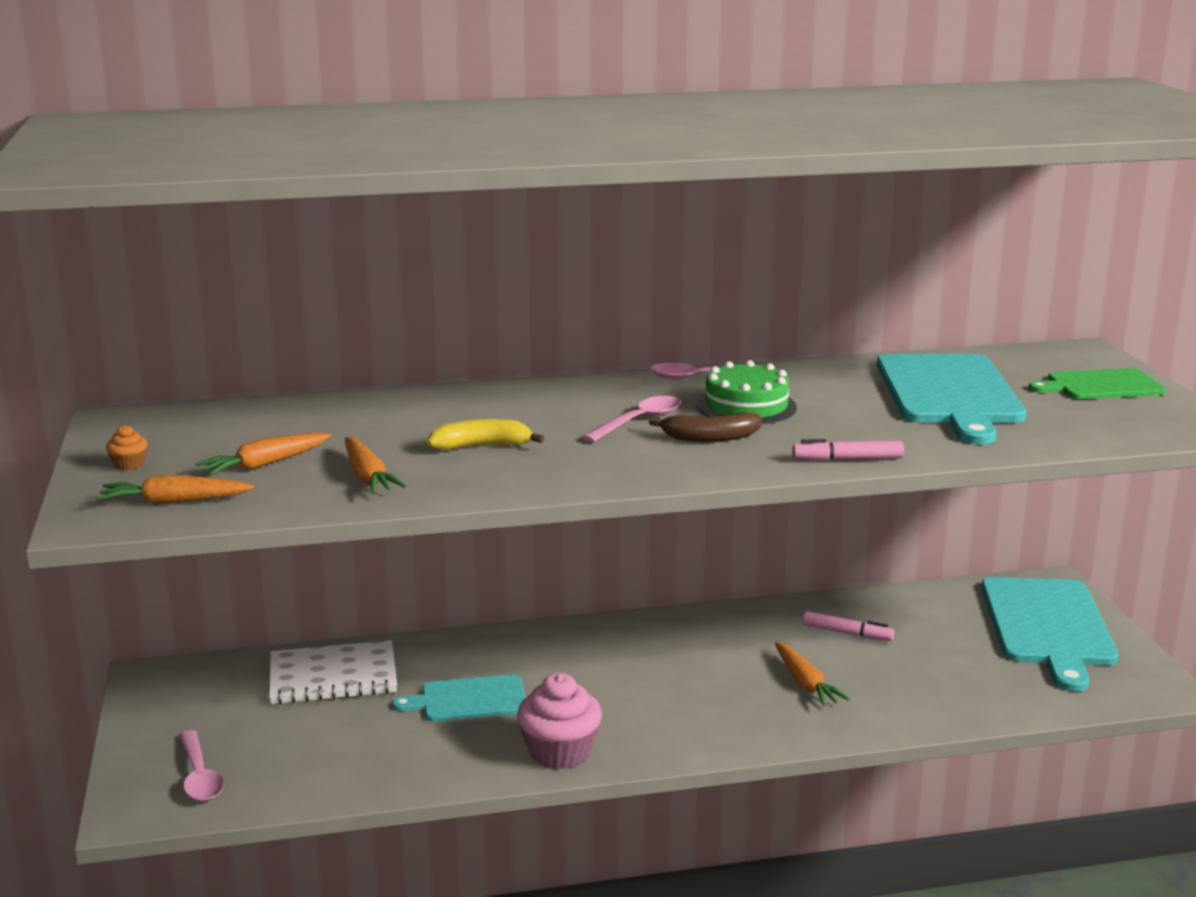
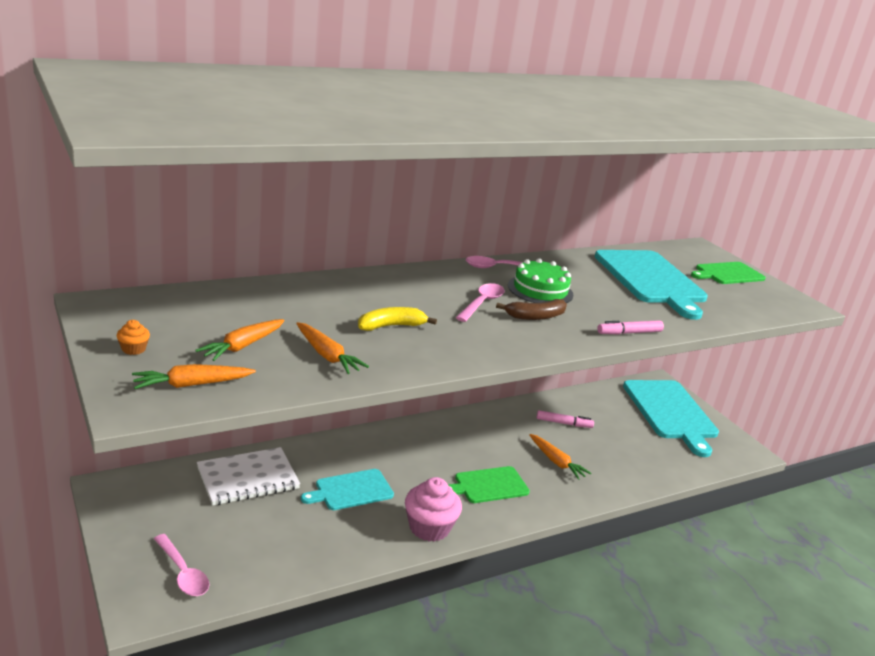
camera: 20 degrees left, 5 degrees up
none -> green cutting board [449,466,530,503]

